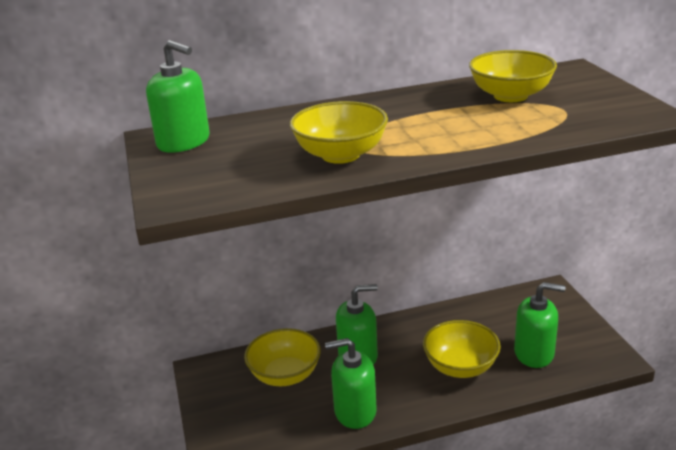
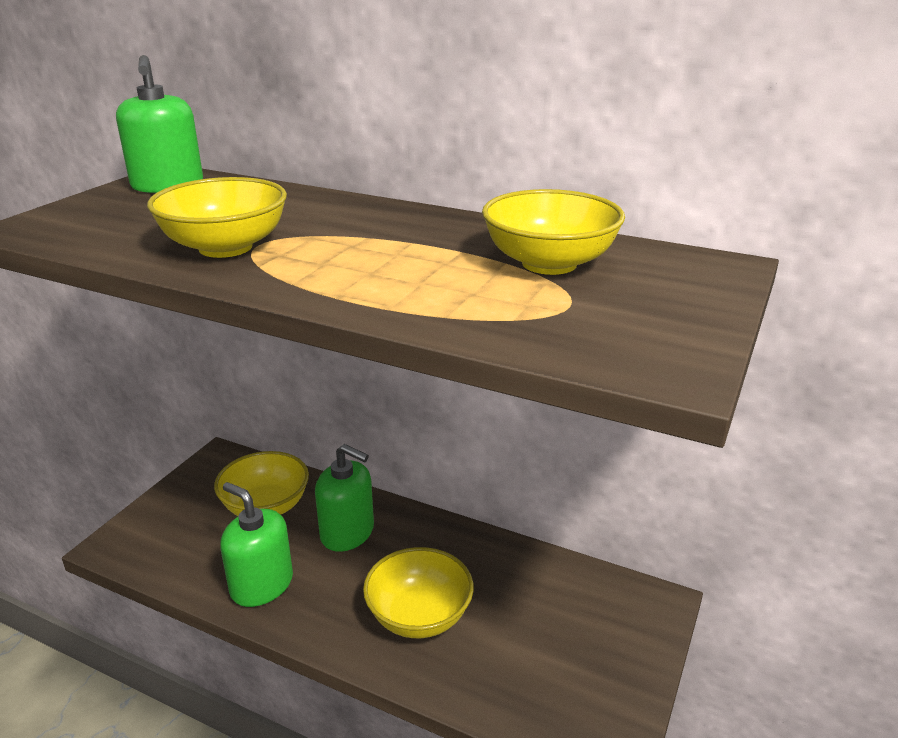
camera: 40 degrees right, 0 degrees up
green soap dispenser [514,282,565,368] -> none

